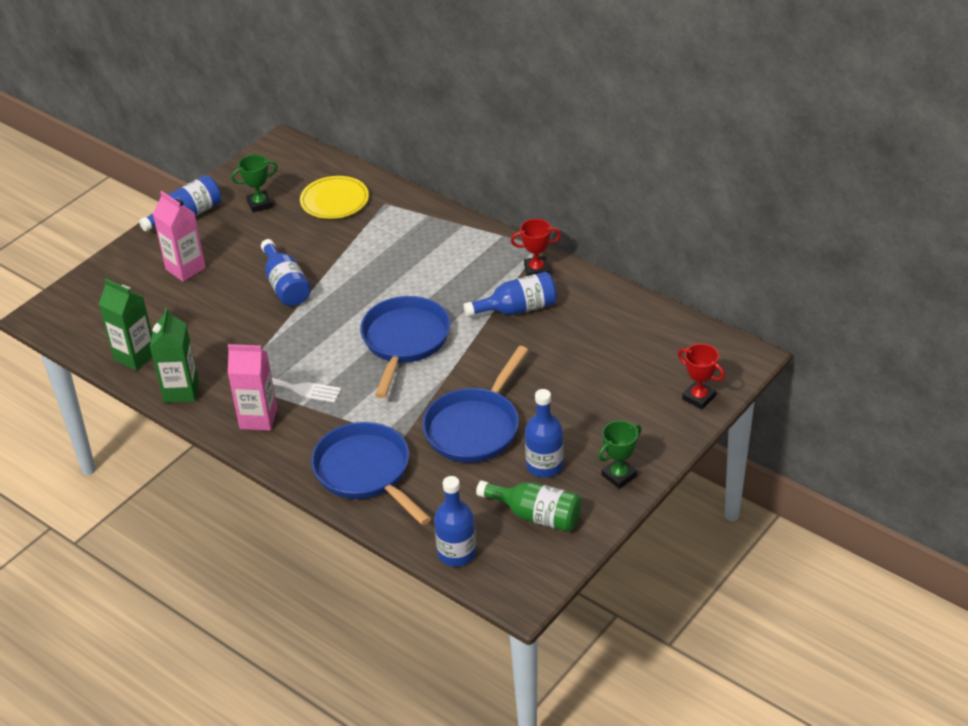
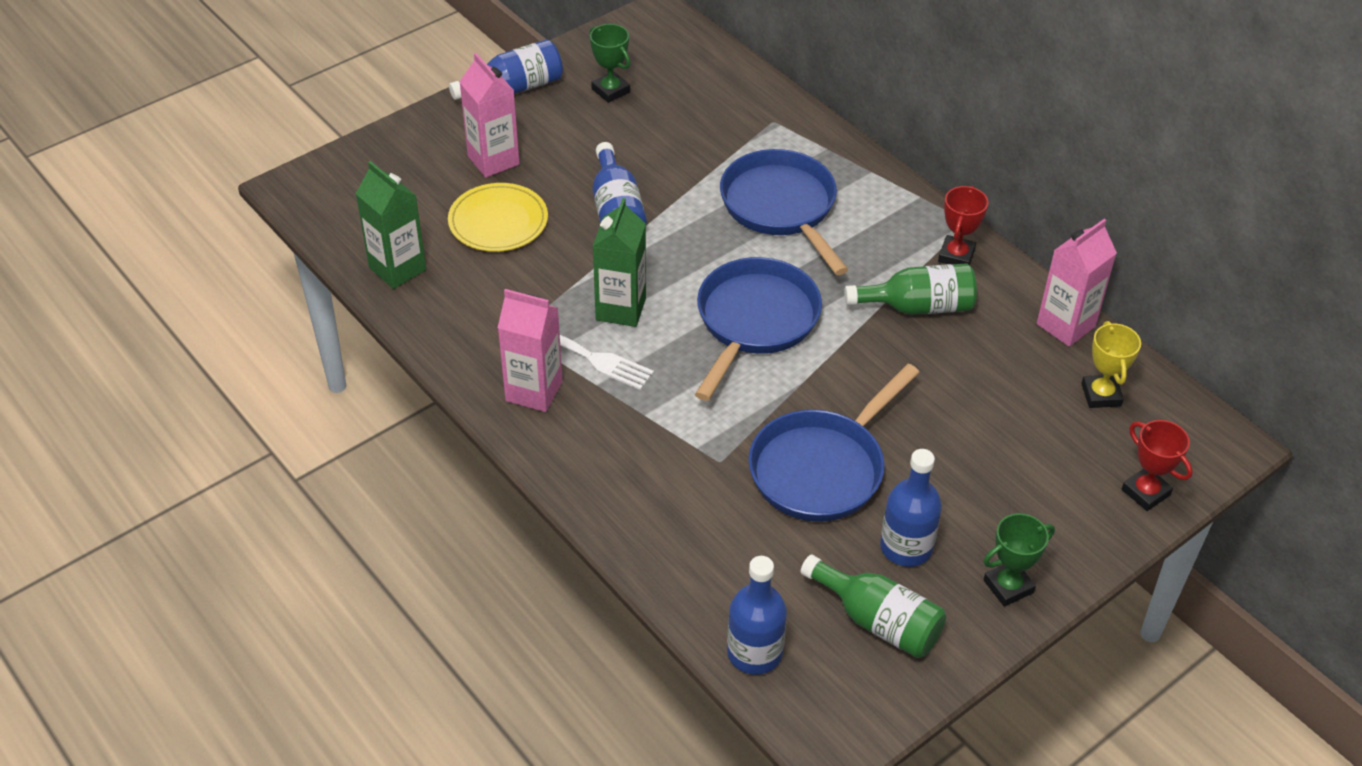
camera: 10 degrees right, 5 degrees up
green carton [150,308,199,403] -> green carton moved to [592,198,646,327]
green trophy [231,155,278,213] -> green trophy turned 60 degrees clockwise [590,24,630,103]
yellow plate [300,176,369,219] -> yellow plate moved to [448,183,548,252]
blue pan [311,422,431,525] -> blue pan moved to [720,149,849,275]
blue bottle [463,272,557,317] -> green bottle [844,263,977,315]
red trophy [511,219,561,276] -> red trophy turned 75 degrees counterclockwise [938,186,989,265]
none -> pink carton [1037,219,1117,347]
none -> yellow trophy [1081,321,1141,408]

